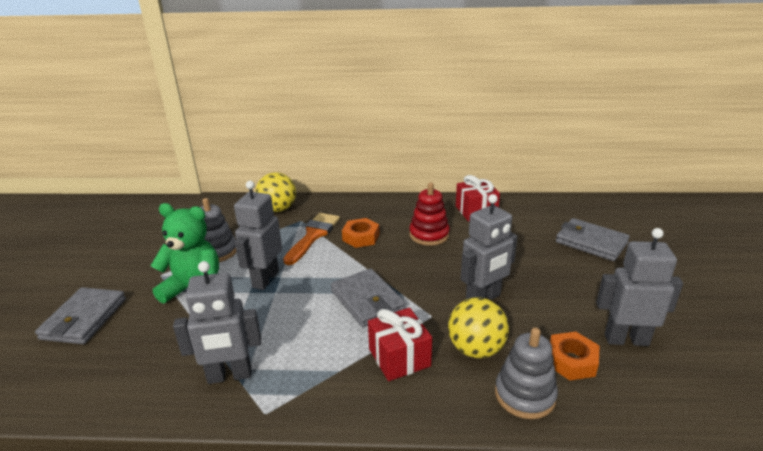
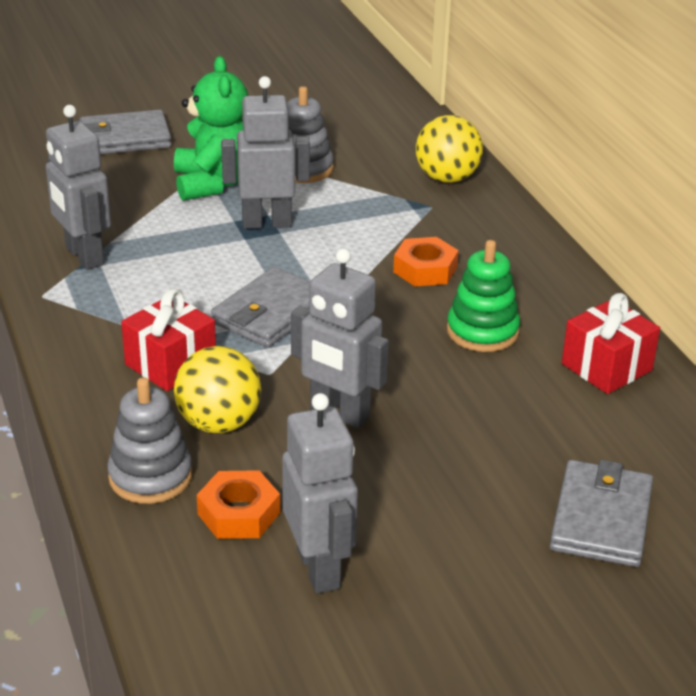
camera: 65 degrees right, 5 degrees up
orange brush [283,213,340,265] -> none
red stacking toy [409,182,450,246] -> green stacking toy [447,240,520,352]

